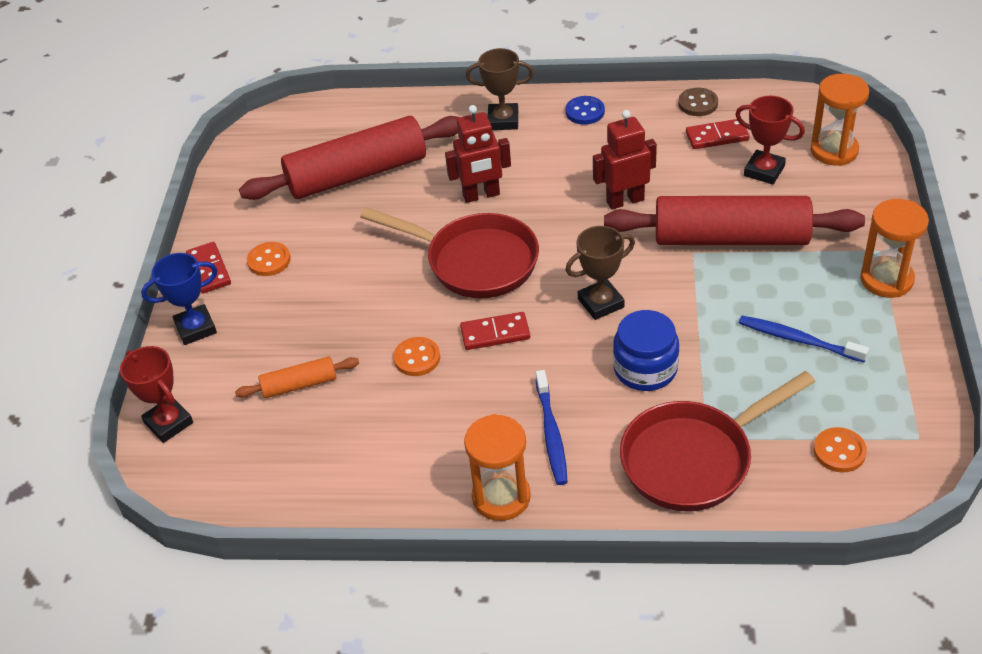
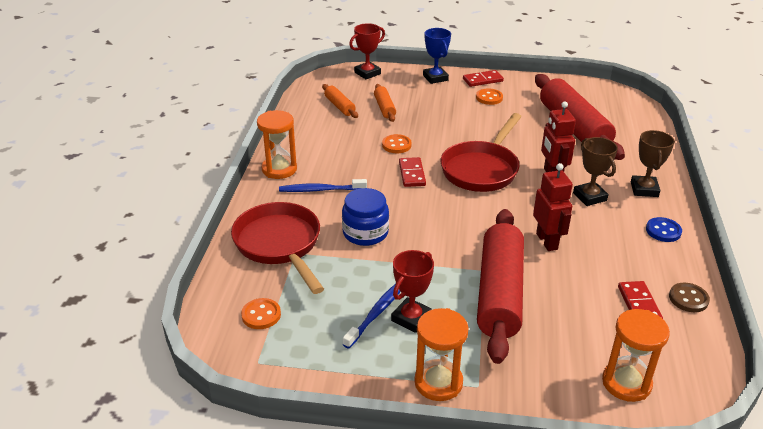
camera: 90 degrees right, 10 degrees down
brown trophy [565,226,635,320] -> brown trophy moved to [573,137,618,206]
red trophy [735,96,805,184] -> red trophy moved to [391,250,434,333]
none -> orange rolling pin [322,84,358,118]

